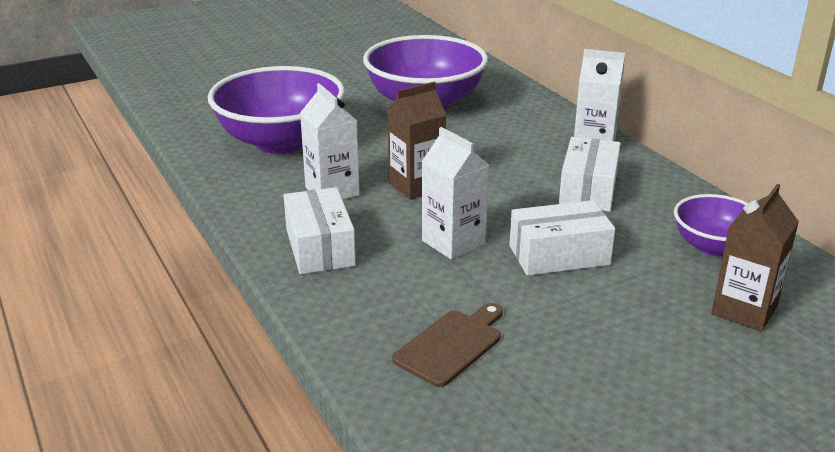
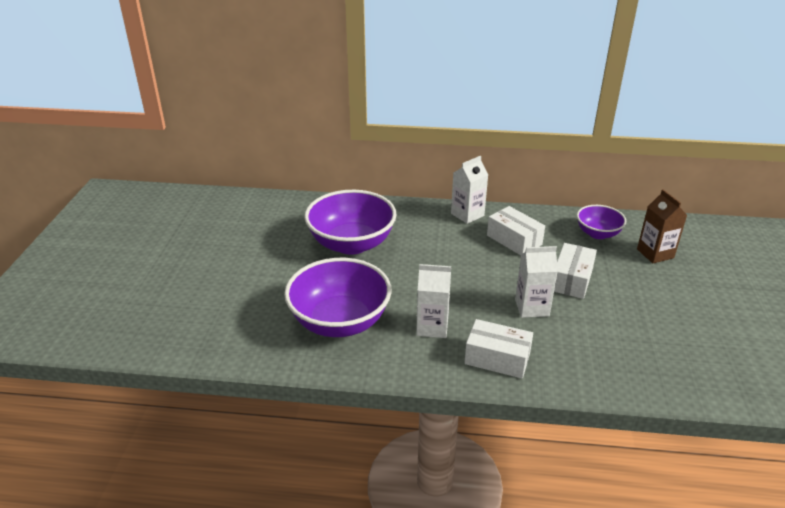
camera: 55 degrees left, 5 degrees up
brown carton [387,82,446,200] -> none
brown cutting board [392,303,503,387] -> none

